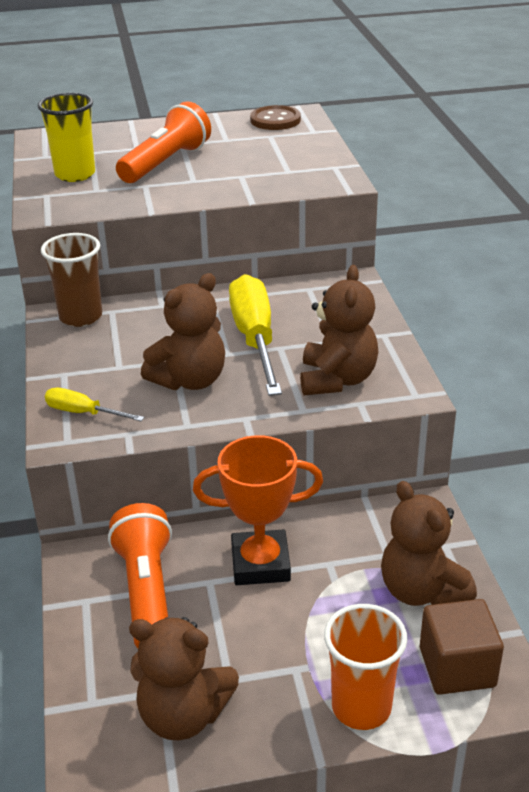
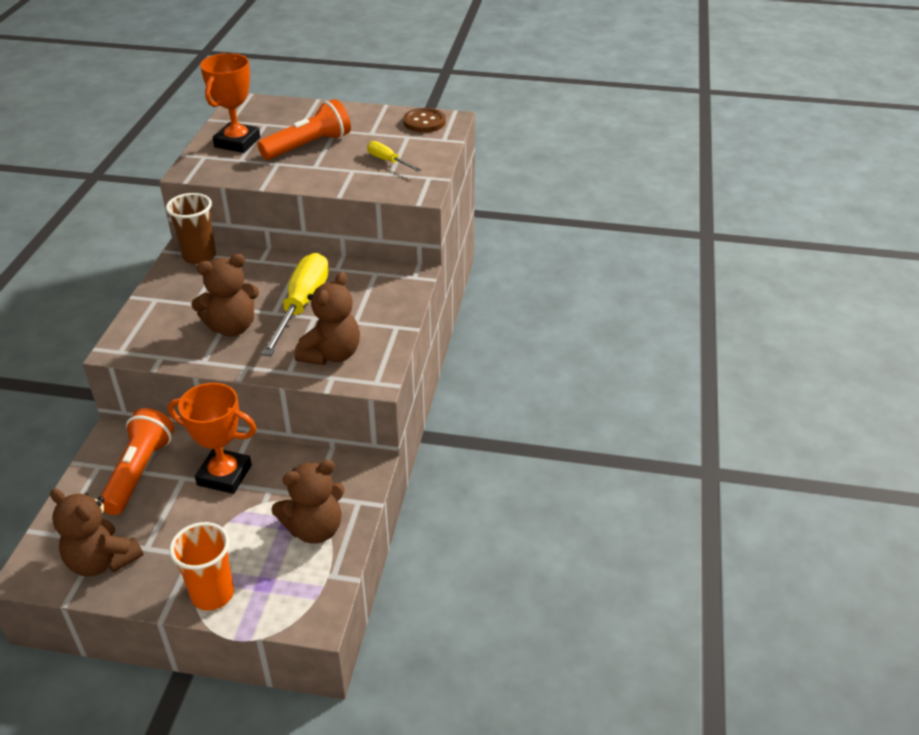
camera: 20 degrees right, 5 degrees up
yellow cup [38,93,95,182] -> orange trophy [200,53,260,153]
yellow screwdriver [45,388,144,421] -> yellow screwdriver moved to [367,141,421,171]
brown teddy bear [381,481,477,606] -> brown teddy bear turned 105 degrees counterclockwise [271,460,345,543]
brown cube [420,599,504,695] -> none

